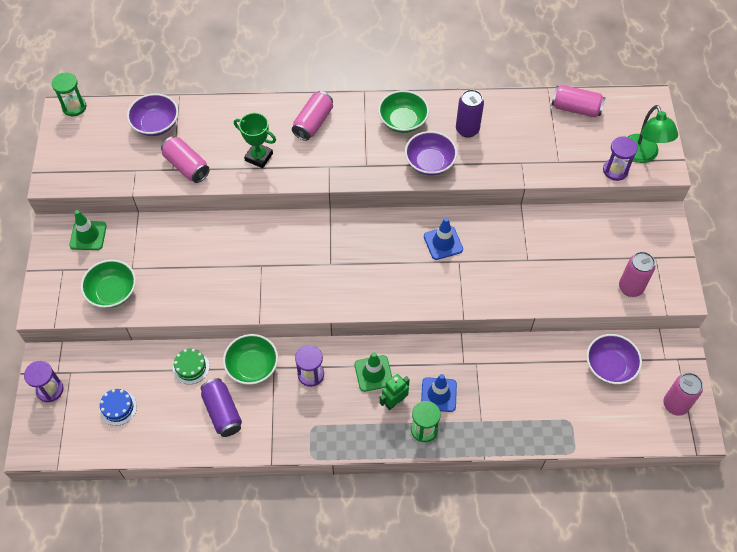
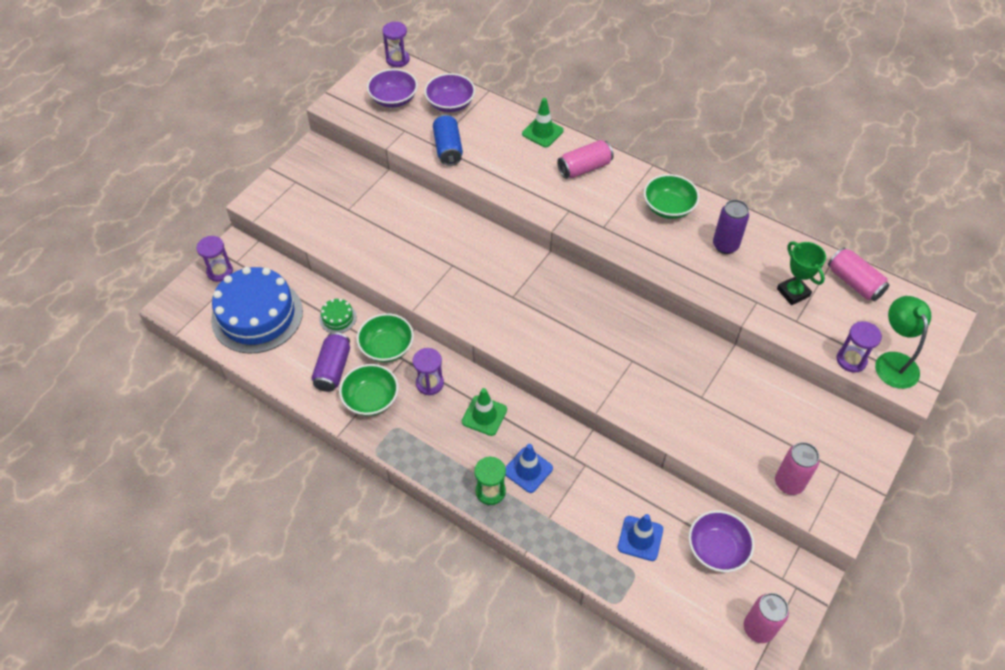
camera: 35 degrees right, 5 degrees down
green hourglass [52,73,86,116] -> purple hourglass [382,22,410,67]
green traffic cone [69,210,107,250] -> green traffic cone moved to [522,98,564,147]
green bowl [81,259,136,308] -> green bowl moved to [339,364,399,416]
blue cake [99,389,137,426] -> blue cake [211,267,303,354], size x2.44
pink can [161,136,210,183] -> blue can [433,114,463,166]
green trophy [234,113,276,168] -> green trophy moved to [777,241,826,305]
green robot [379,374,410,410] -> none
purple bowl [405,131,457,175] -> purple bowl moved to [367,69,418,108]
blue traffic cone [424,217,463,260] -> blue traffic cone moved to [618,514,663,561]
green lamp [628,105,678,163] -> green lamp turned 150 degrees clockwise [875,296,931,389]

